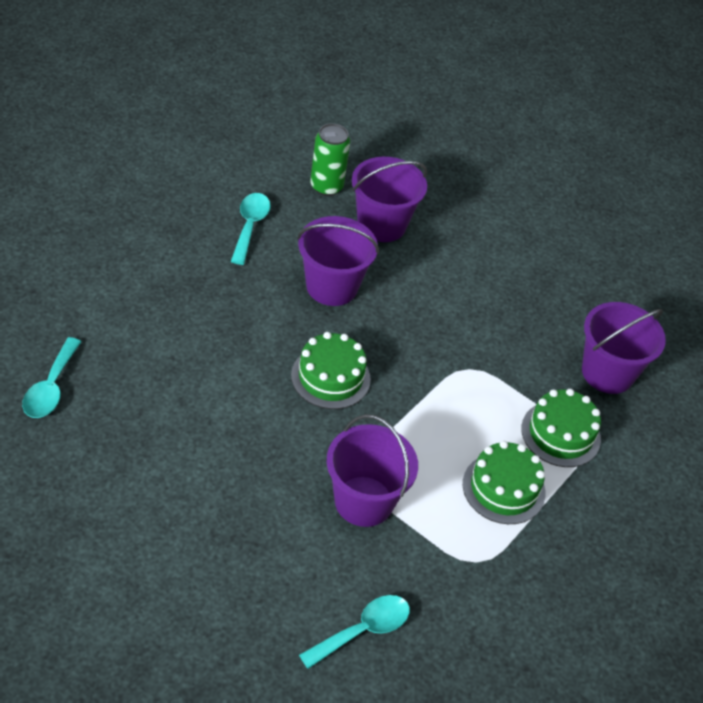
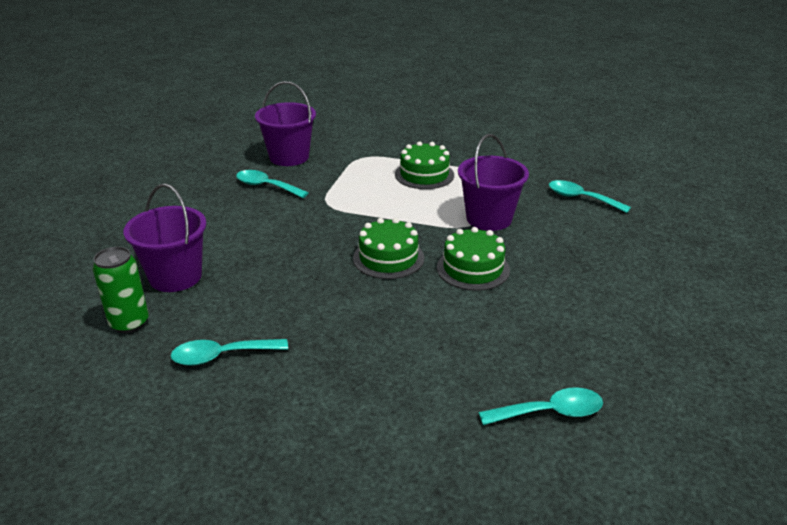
camera: 105 degrees left, 15 degrees down
purple bucket [297,216,379,306] -> none
green cake [521,389,601,467] -> green cake moved to [437,227,510,291]
none -> turquoise spoon [236,170,309,198]

